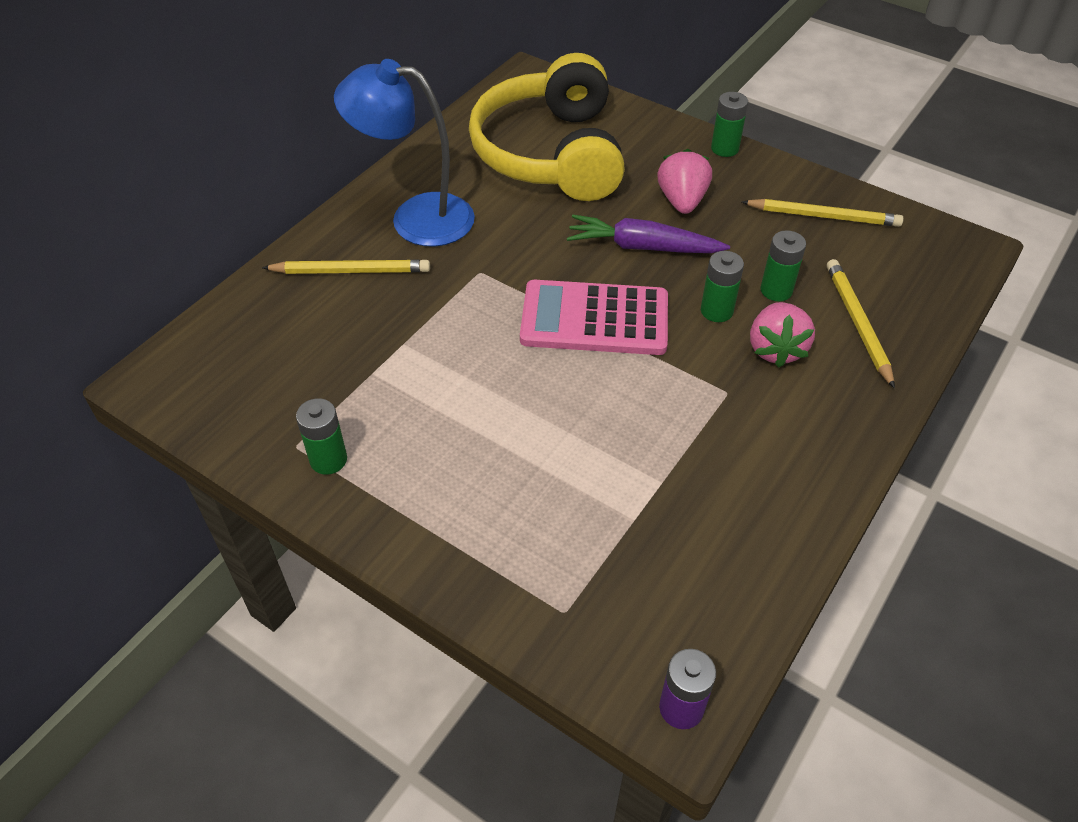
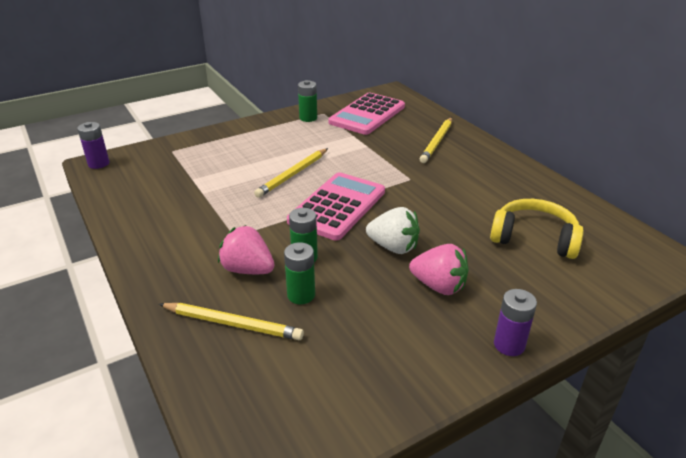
camera: 115 degrees right, 15 degrees down
blue lamp [334,59,475,247] -> none
yellow headphones [469,53,625,201] -> yellow headphones [490,199,584,259], size x0.57
purple carrot [567,215,730,253] -> white strawberry [366,207,420,254]
green battery [711,92,748,157] -> purple battery [494,289,537,356]
yellow pencil [742,199,903,227] -> yellow pencil moved to [254,148,328,198]
none -> pink calculator [329,93,405,135]

